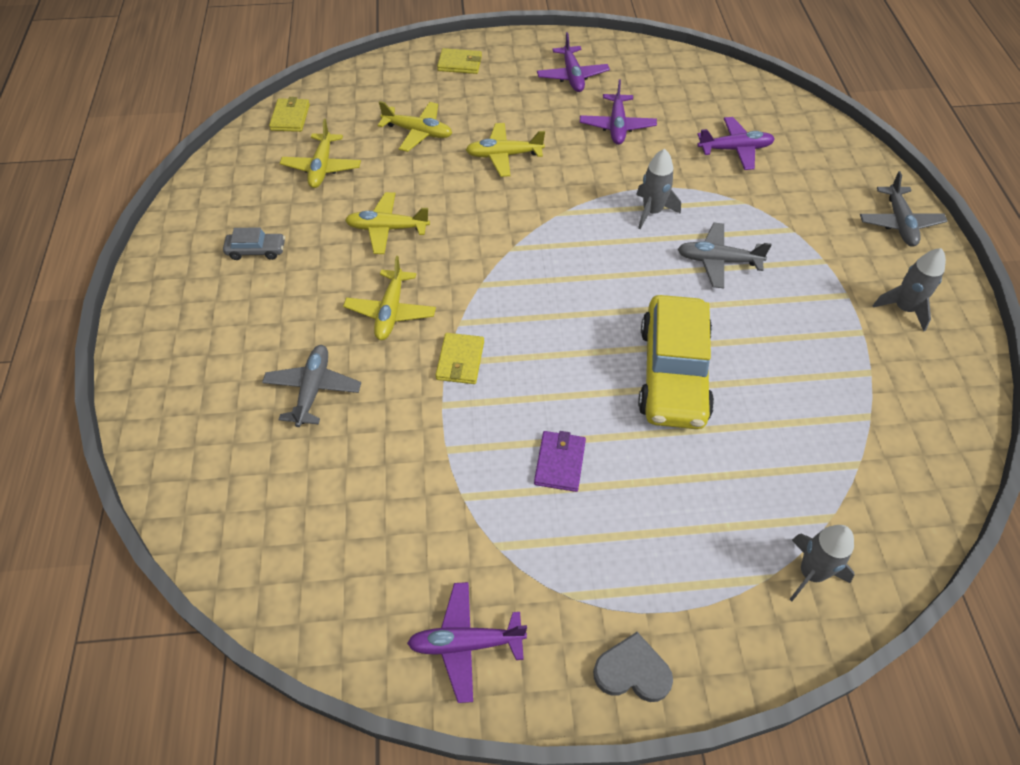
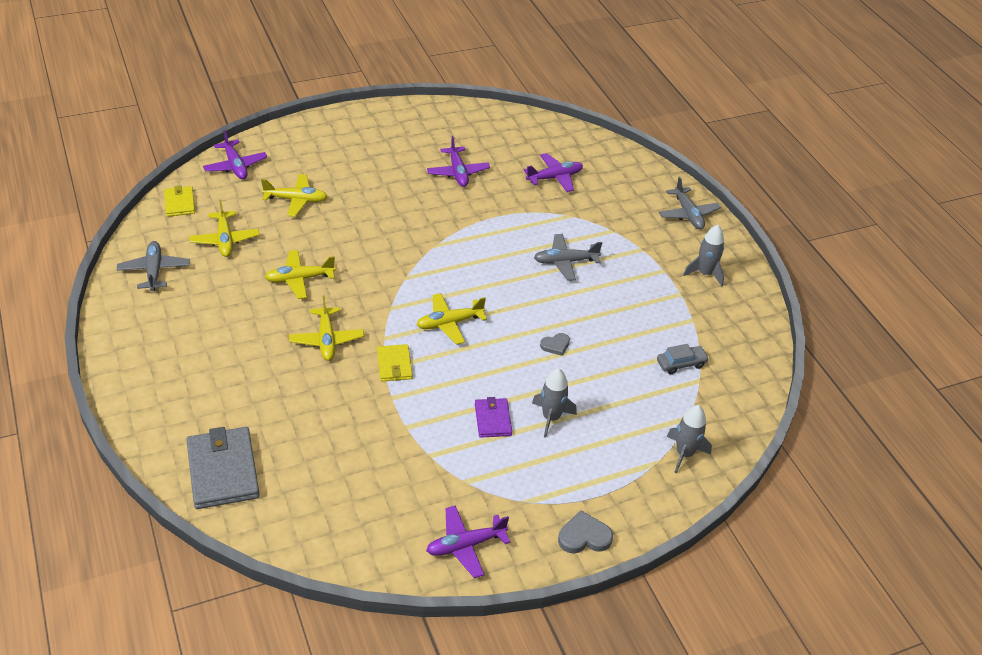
camera: 20 degrees left, 10 degrees down
grey car [223,227,285,260] -> grey car moved to [657,344,709,374]
grey plane [262,345,361,427] -> grey plane moved to [117,241,190,291]
yellow wallet [437,48,482,74] -> none
yellow plane [466,123,545,177] -> yellow plane moved to [416,293,487,345]
purple plane [537,32,610,92] -> purple plane moved to [203,130,268,180]
grey rocket [636,149,681,229] -> grey rocket moved to [532,368,577,438]
yellow car [638,295,714,429] -> grey heart [540,333,570,356]
none -> grey wallet [186,427,260,509]

